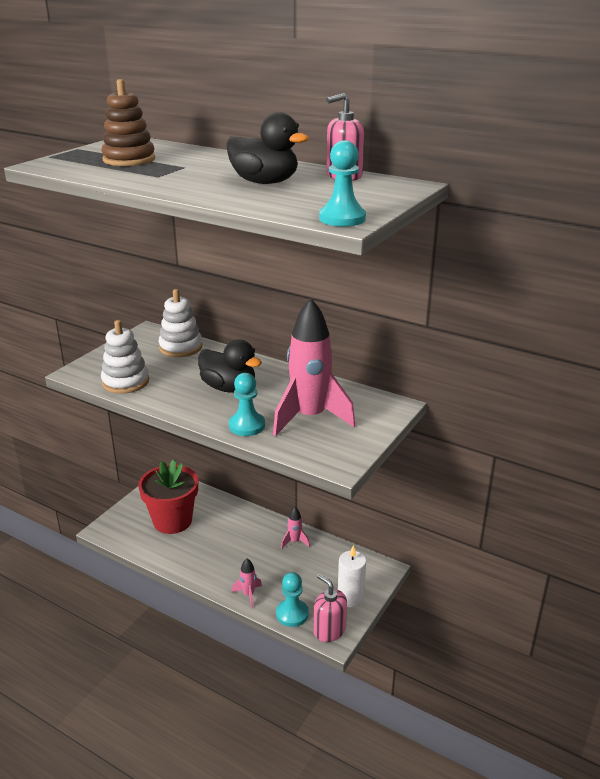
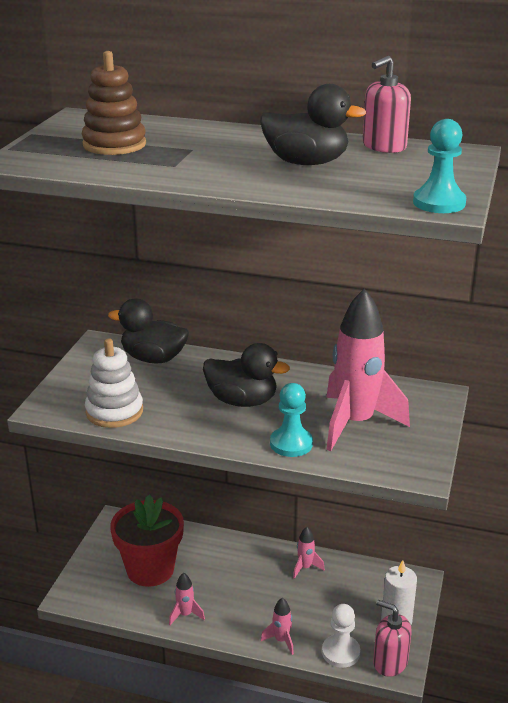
camera: 15 degrees left, 0 degrees up
white stacking toy [158,289,202,357] -> black duck [108,298,189,363]
turquoise pawn [276,572,309,627] -> white pawn [322,604,360,668]
none -> pink rocket [169,573,205,625]

